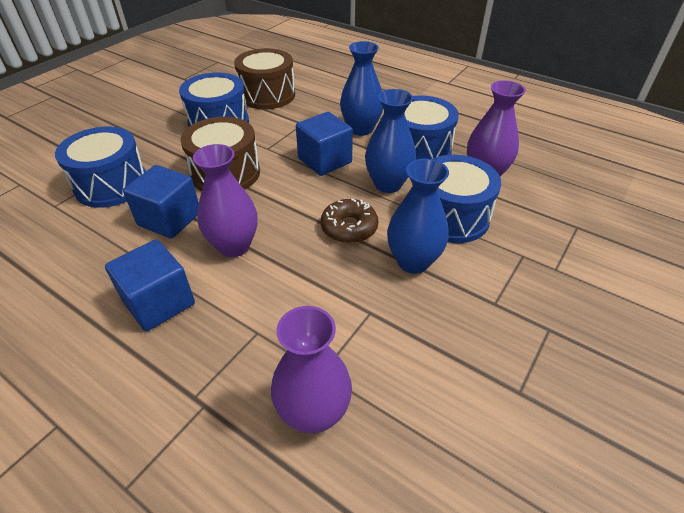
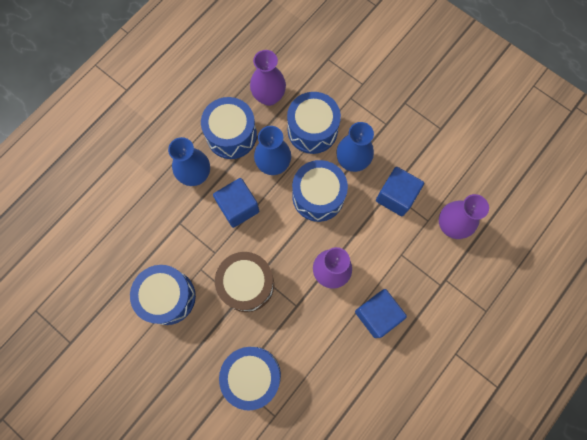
camera: 85 degrees left, 30 degrees up
blue cube [123,165,199,239] -> blue cube moved to [376,167,424,216]
brown drum [234,48,295,109] -> none
brown donut [321,198,378,243] -> blue drum [292,160,348,222]

